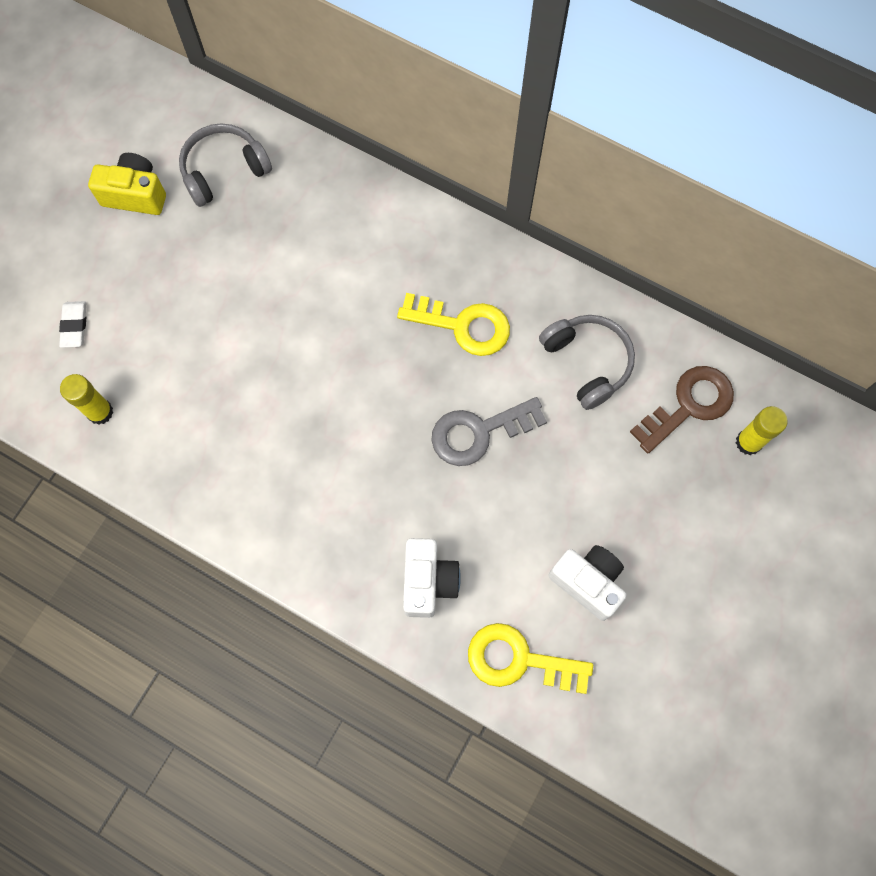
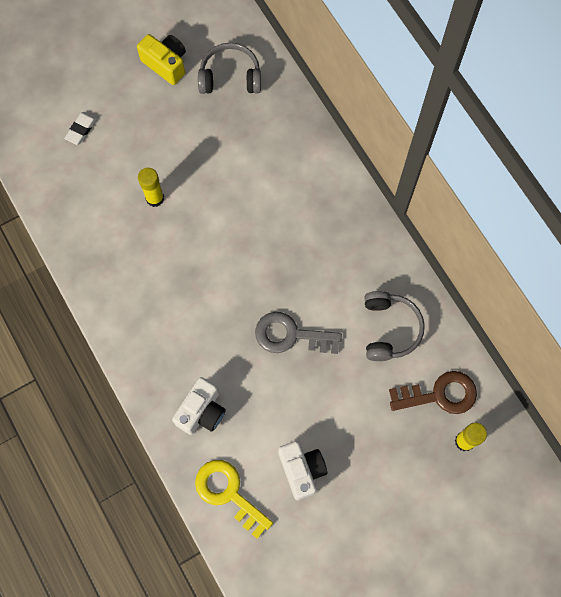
camera: 30 degrees right, 0 degrees up
yellow glue stick [60,374,113,425] -> yellow glue stick moved to [138,168,164,207]
yellow key [397,293,510,356] -> none

